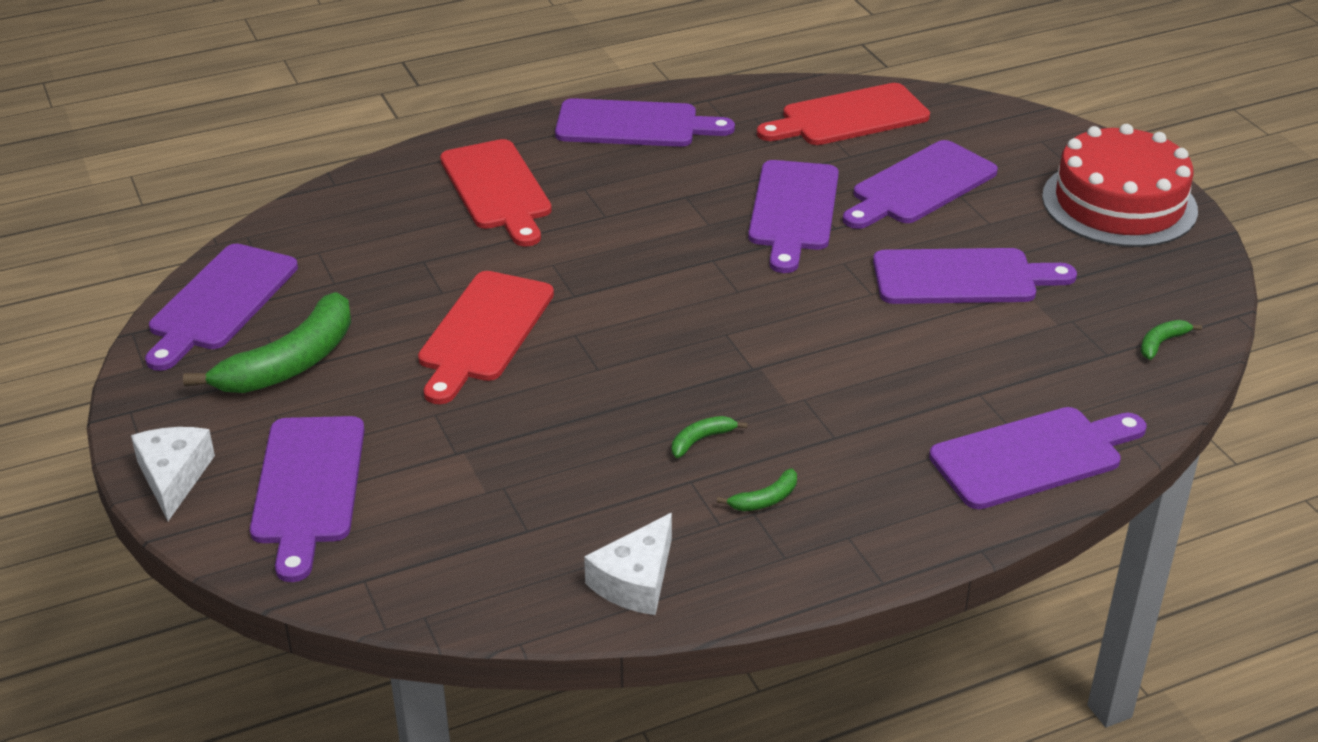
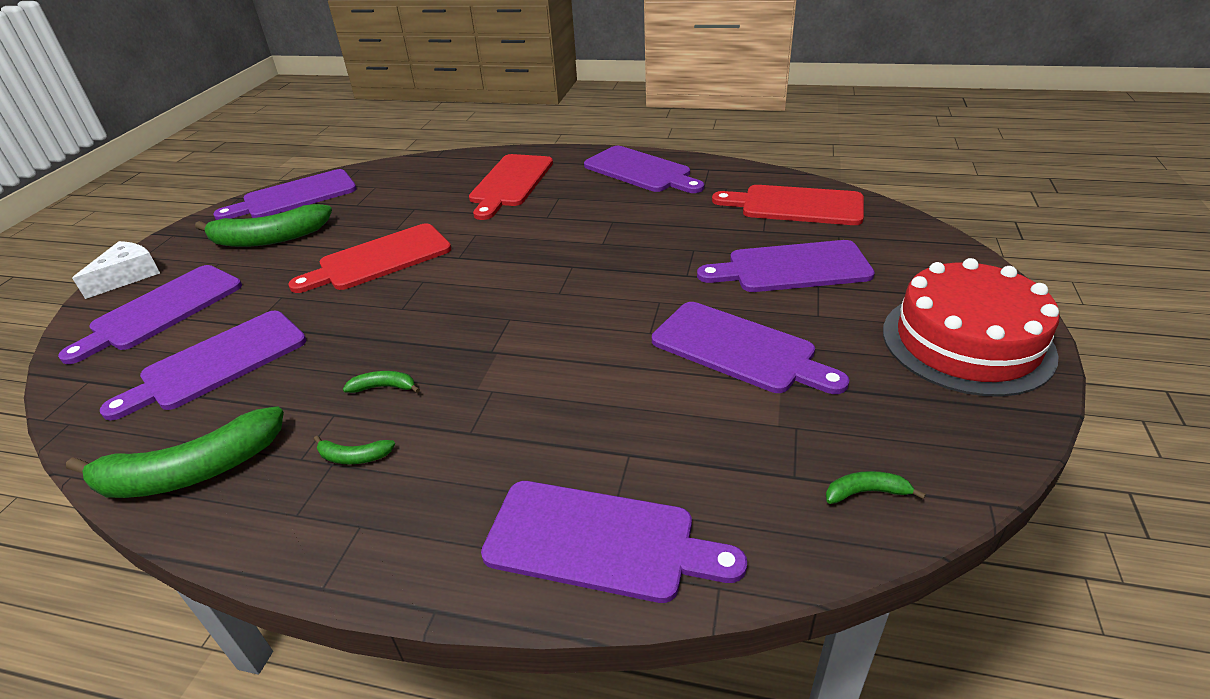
camera: 40 degrees right, 0 degrees up
white cheese [584,513,672,615] -> green banana [66,406,284,498]
purple cutting board [748,160,839,273] -> purple cutting board moved to [100,311,306,420]

